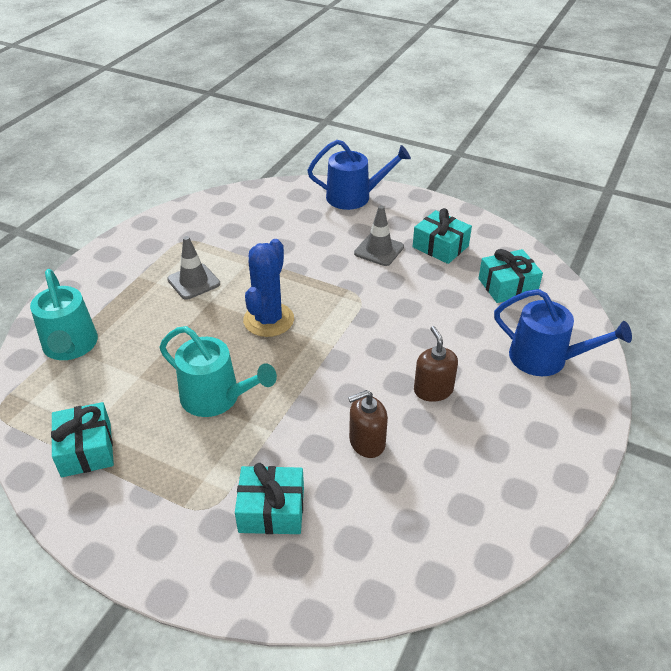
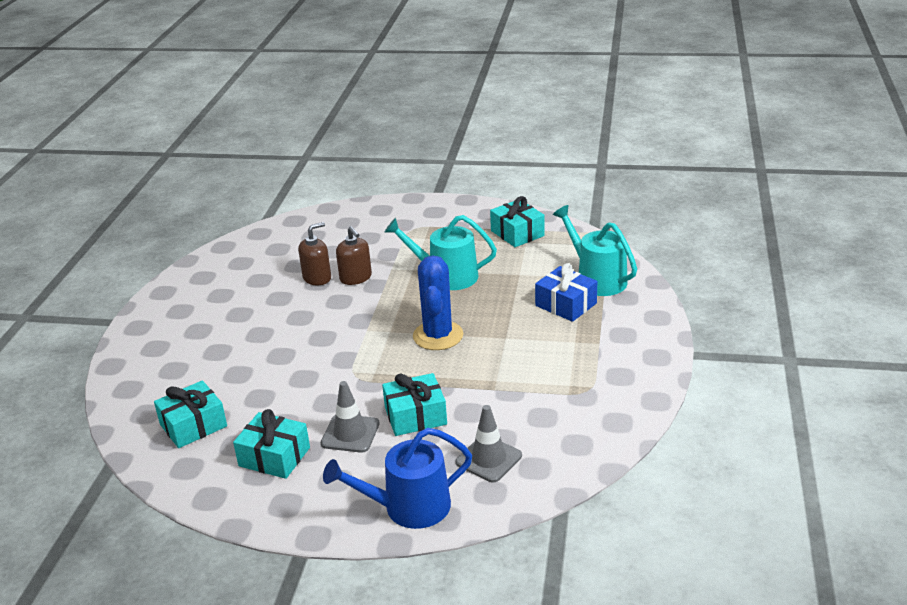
camera: 165 degrees right, 10 degrees down
grey traffic cone [167,236,220,300] -> grey traffic cone moved to [456,405,522,482]
turquoise gift [235,463,304,534] -> turquoise gift moved to [382,373,447,436]
brown soap dispenser [414,326,458,402] -> brown soap dispenser moved to [336,226,372,285]
blue watering can [494,289,632,376] -> none
none -> blue gift [535,263,597,322]

